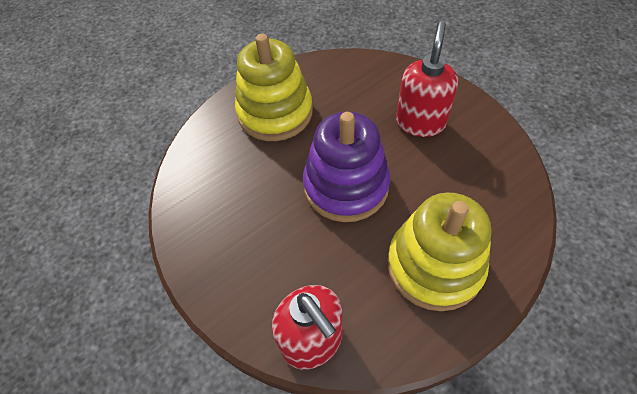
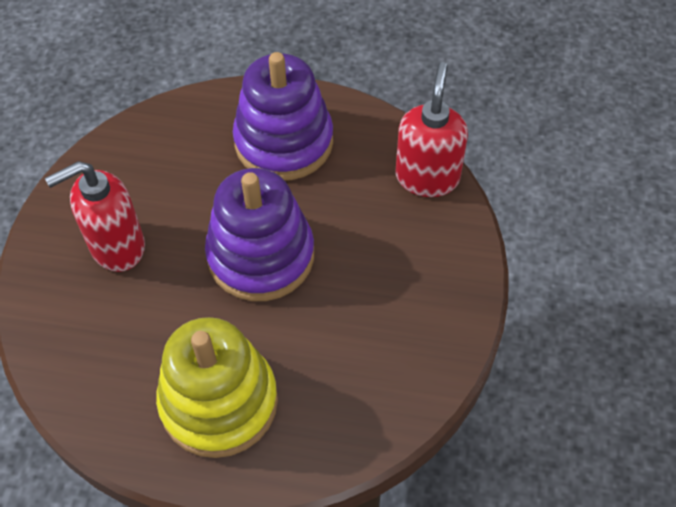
camera: 135 degrees left, 0 degrees up
yellow stacking toy [387,192,491,311] -> purple stacking toy [233,52,333,181]

